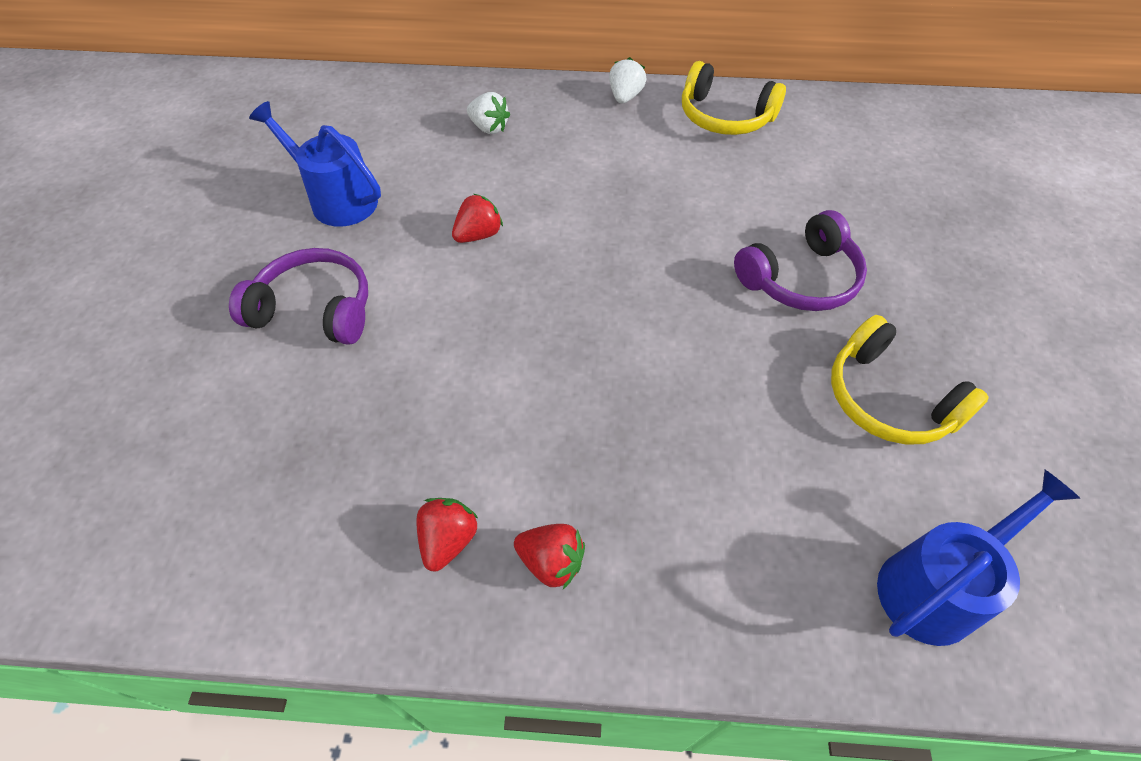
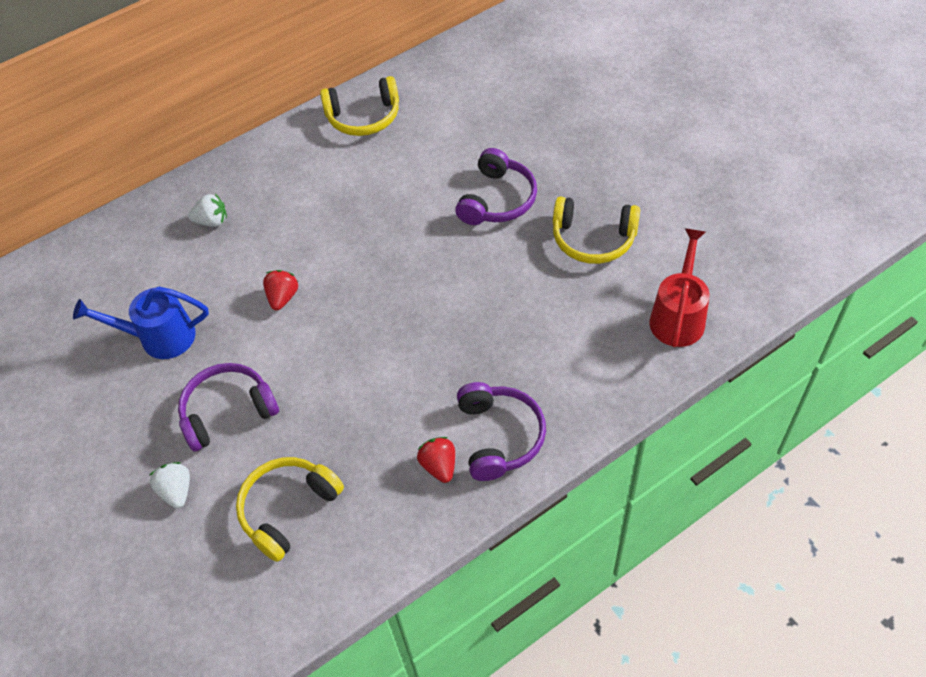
camera: 35 degrees left, 0 degrees up
red strawberry [514,524,585,589] -> purple headphones [457,382,546,481]
white strawberry [609,57,646,104] -> white strawberry moved to [150,462,190,508]
blue watering can [877,470,1081,646] -> red watering can [649,228,709,347]
none -> yellow headphones [236,457,344,562]

